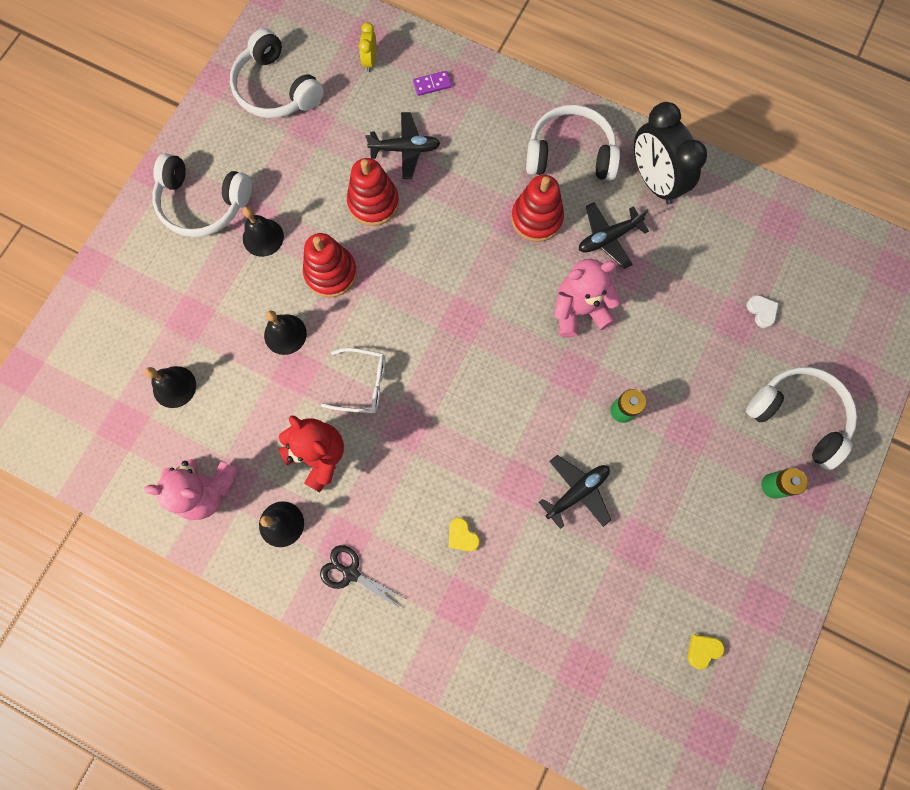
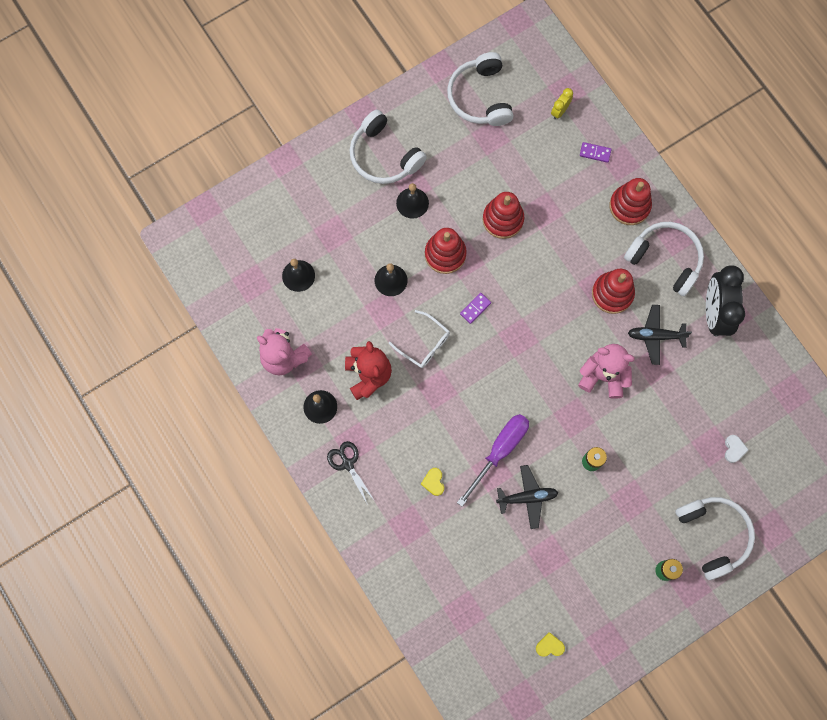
camera: 30 degrees right, 0 degrees up
black plane [366,112,440,179] -> none
none -> purple screwdriver [457,414,529,507]
none -> purple domino [460,293,491,324]
none -> red stacking toy [610,178,652,225]

